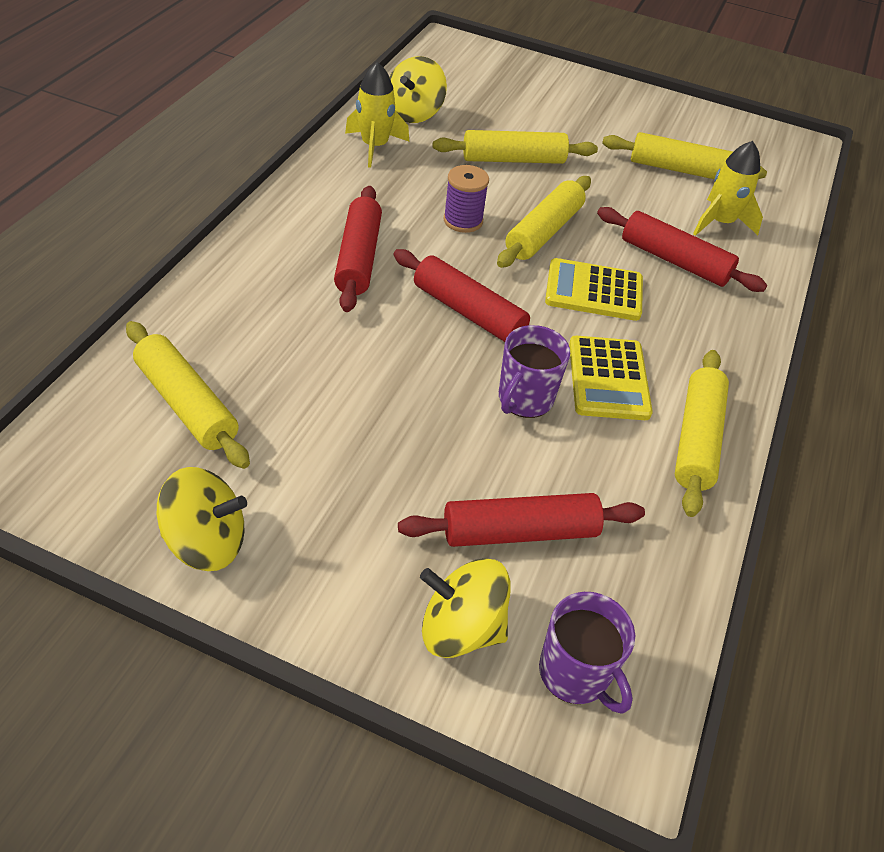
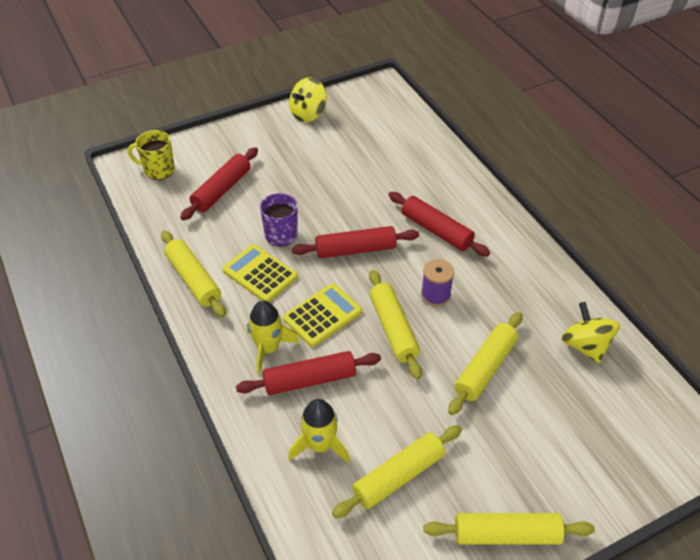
camera: 135 degrees right, 0 degrees up
yellow rolling pin [126,321,250,469] -> yellow rolling pin moved to [423,513,595,545]
yellow rocket [345,62,409,168] -> yellow rocket moved to [247,300,299,375]
yellow spinning top [420,558,511,658] -> none
purple mug [539,592,635,714] -> yellow mug [128,130,175,180]

